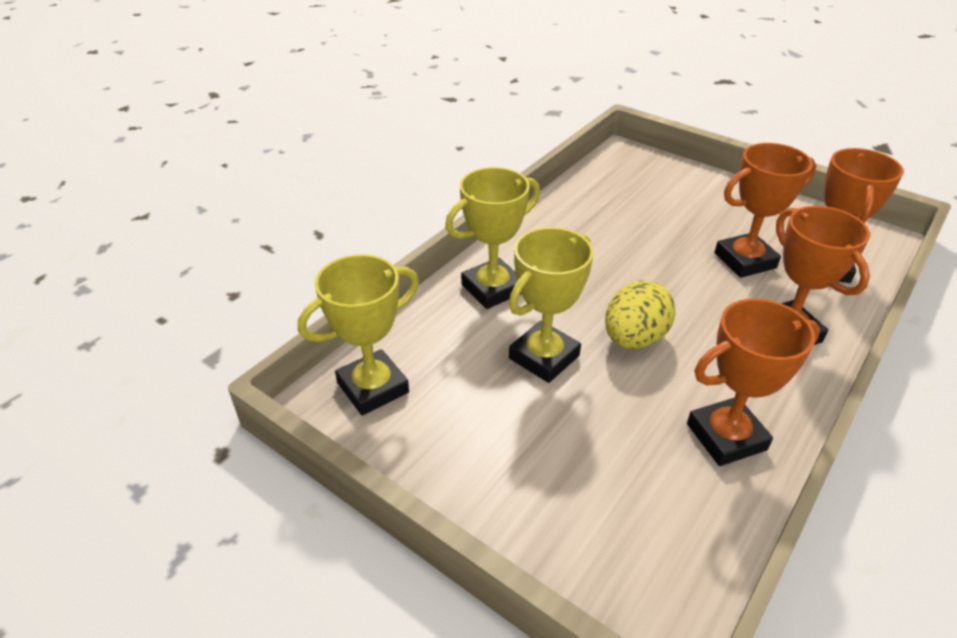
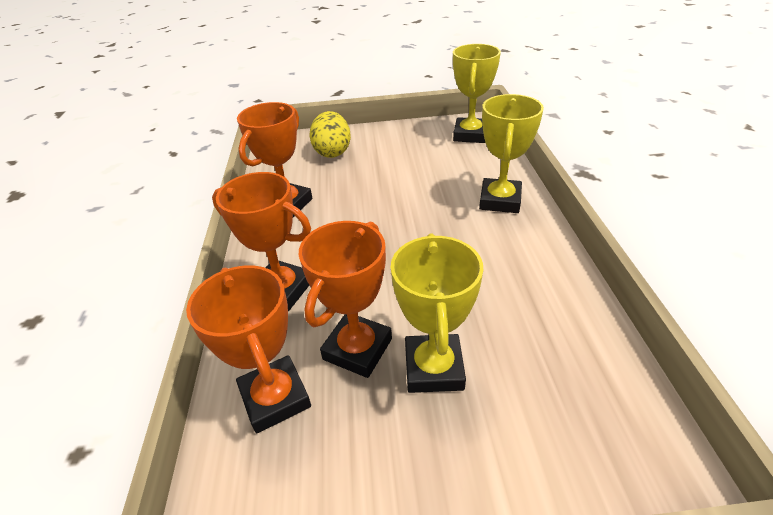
camera: 140 degrees right, 0 degrees up
yellow trophy [509,227,594,383] -> yellow trophy moved to [391,234,483,393]
yellow egg [605,280,675,349] -> yellow egg moved to [310,111,351,158]

